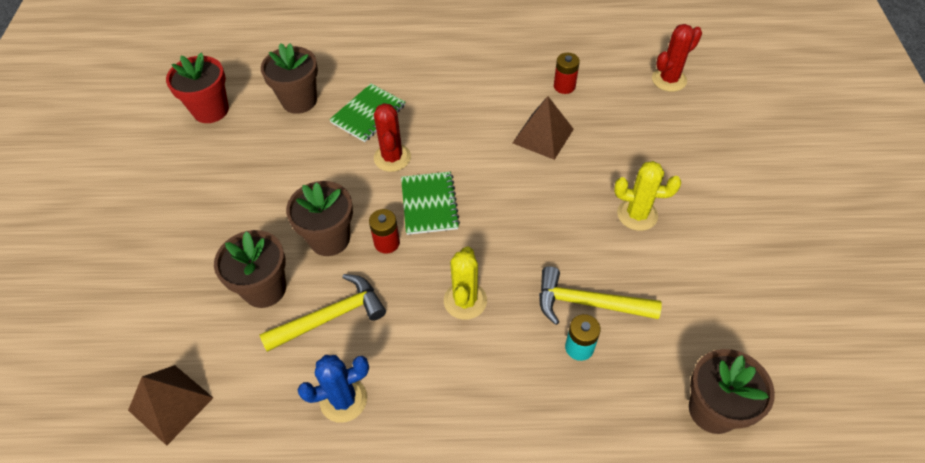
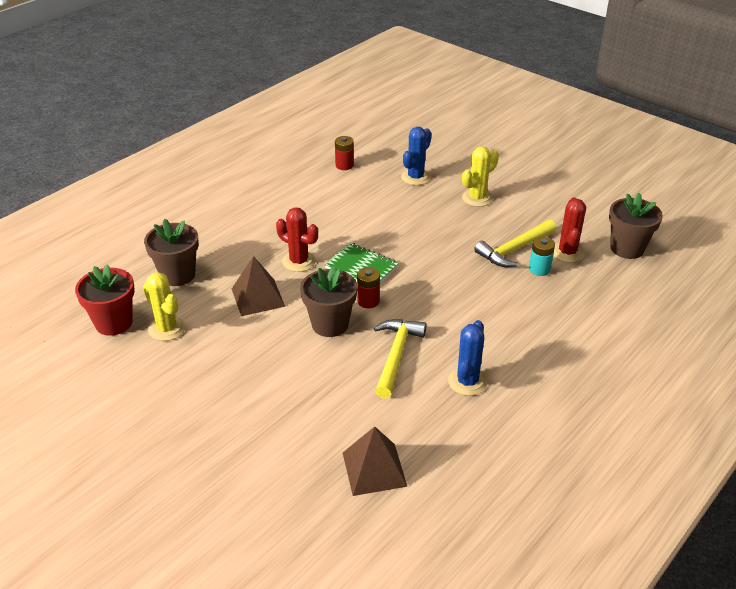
camera: 50 degrees left, 15 degrees down
brown flower pot [214,230,286,308] -> none
green notebook [329,83,405,142] -> none
yellow cactus [444,247,487,320] -> yellow cactus moved to [143,272,186,341]
brown pyramid [513,96,574,160] -> brown pyramid moved to [232,256,285,316]
red cactus [652,24,702,92] -> red cactus moved to [553,197,586,263]
none -> blue cactus [401,127,431,185]

